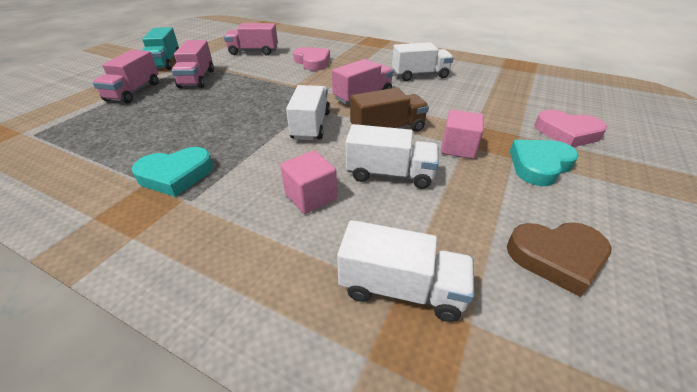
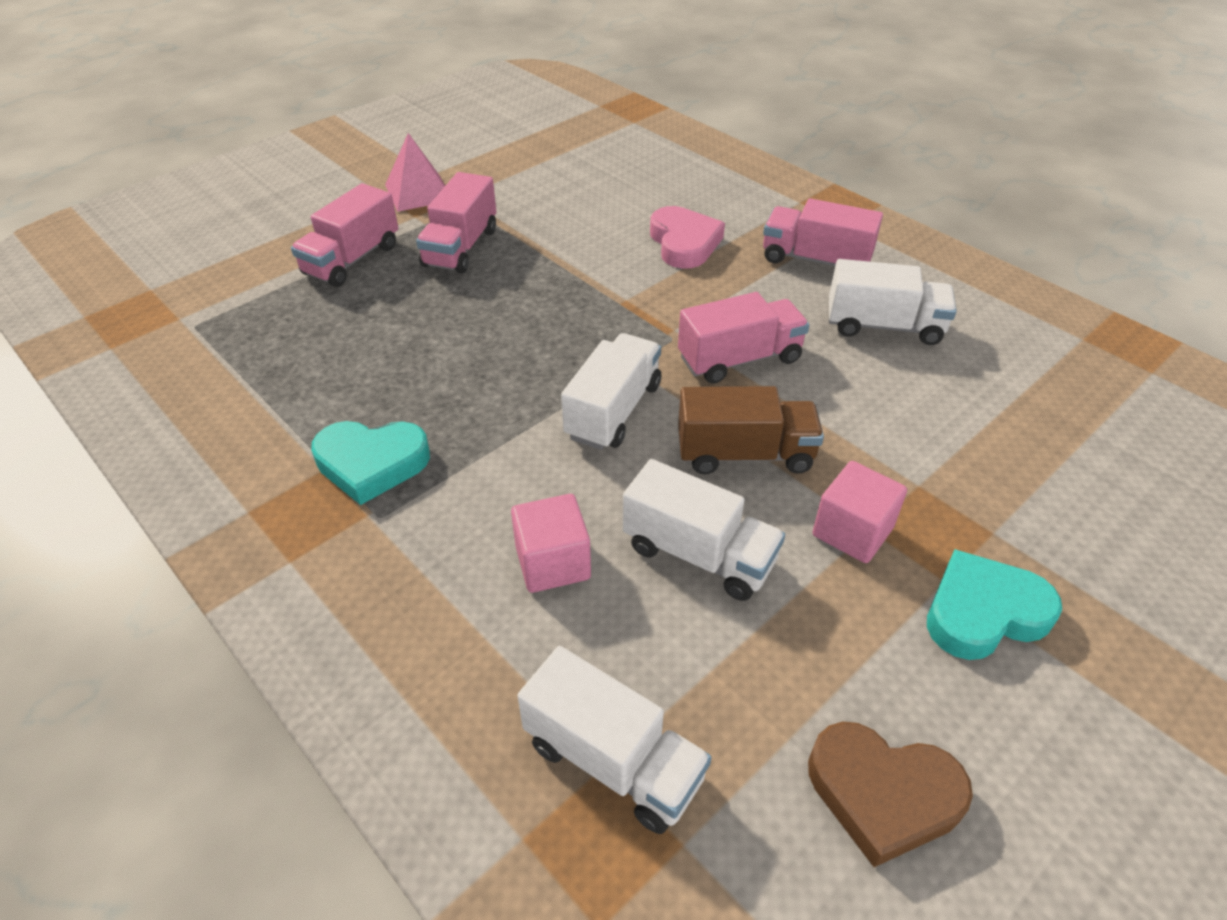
camera: 20 degrees right, 5 degrees up
turquoise truck [142,27,179,70] -> pink pyramid [385,133,445,212]
pink truck [224,23,278,55] -> pink truck moved to [763,198,883,266]
pink heart [534,110,607,147] -> none

